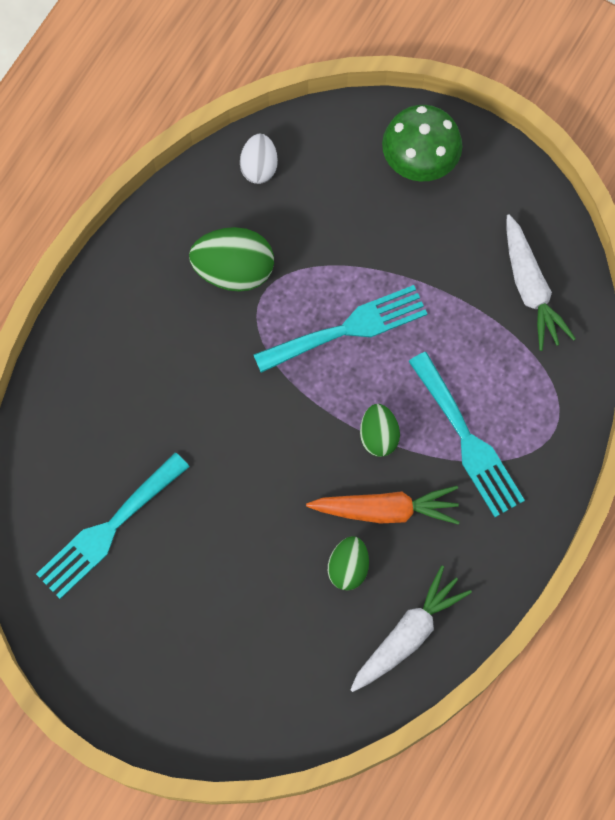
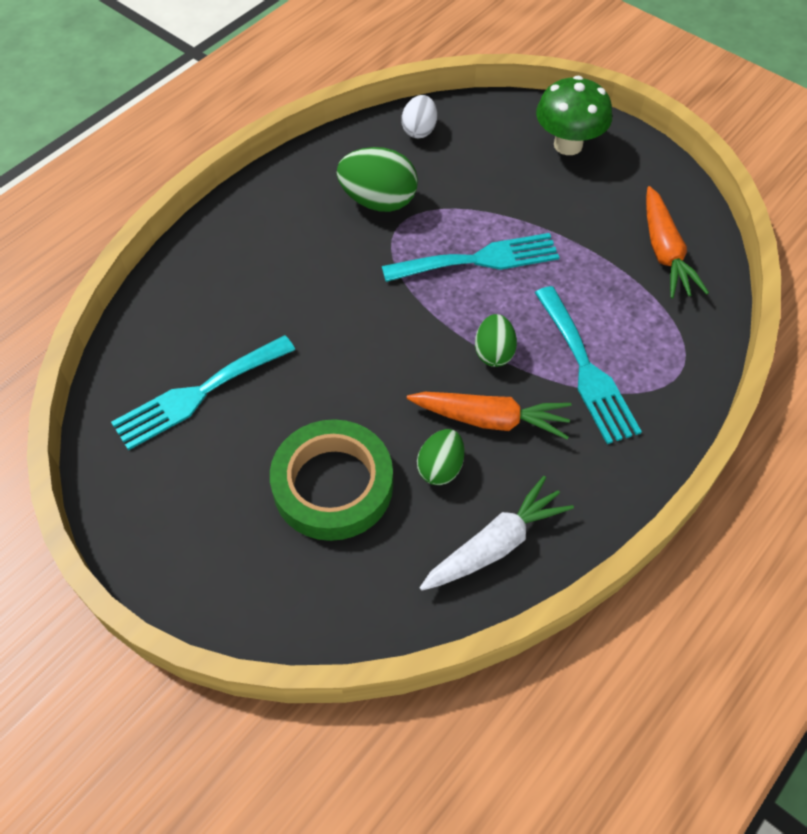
camera: 10 degrees right, 15 degrees down
white carrot [506,214,576,351] -> orange carrot [646,186,709,299]
none -> green tape [270,419,393,541]

